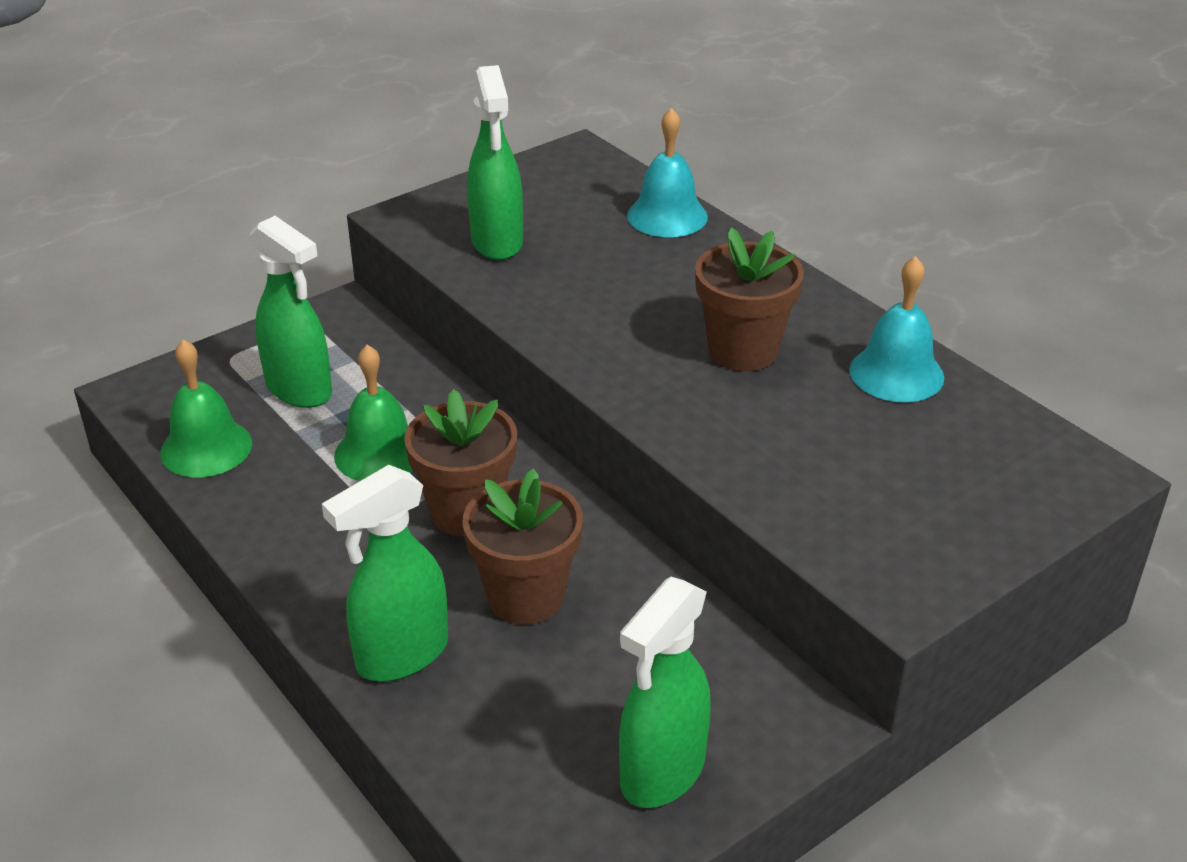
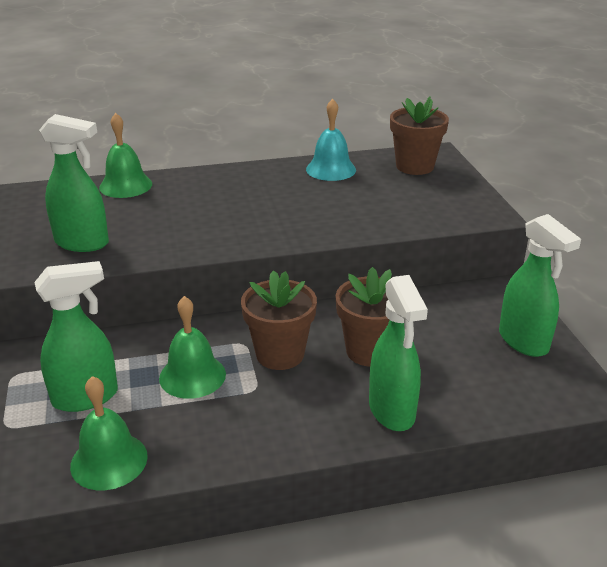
camera: 65 degrees left, 5 degrees down
turquoise bell [627,108,708,237] -> green bell [99,113,152,198]
brown flower pot [695,228,804,371] -> brown flower pot moved to [390,96,449,175]

